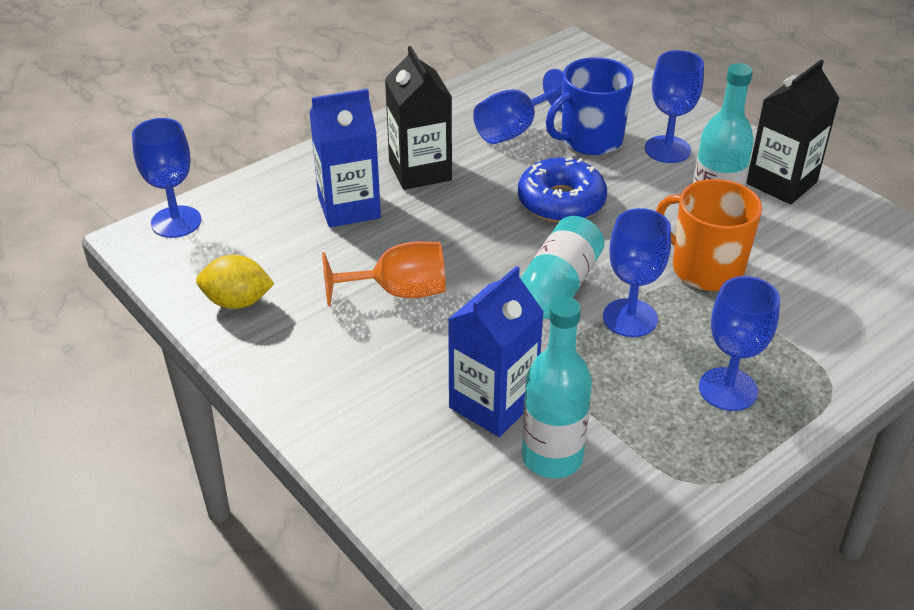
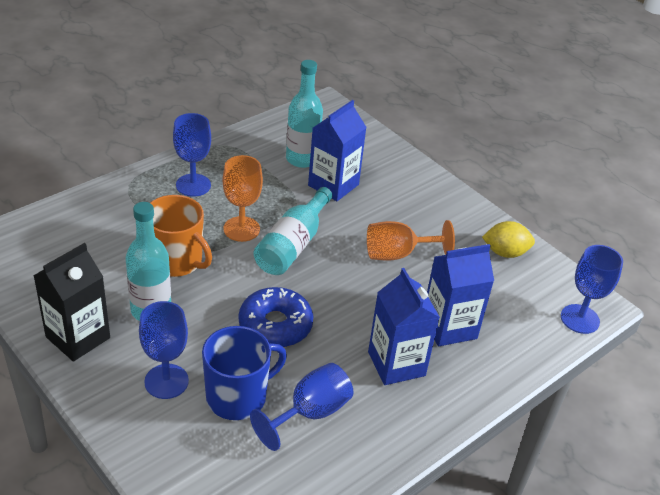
camera: 175 degrees right, 0 degrees up
black carton [385,46,452,190] -> blue carton [368,268,440,385]
blue goblet [603,208,671,337] -> orange goblet [223,155,263,242]

